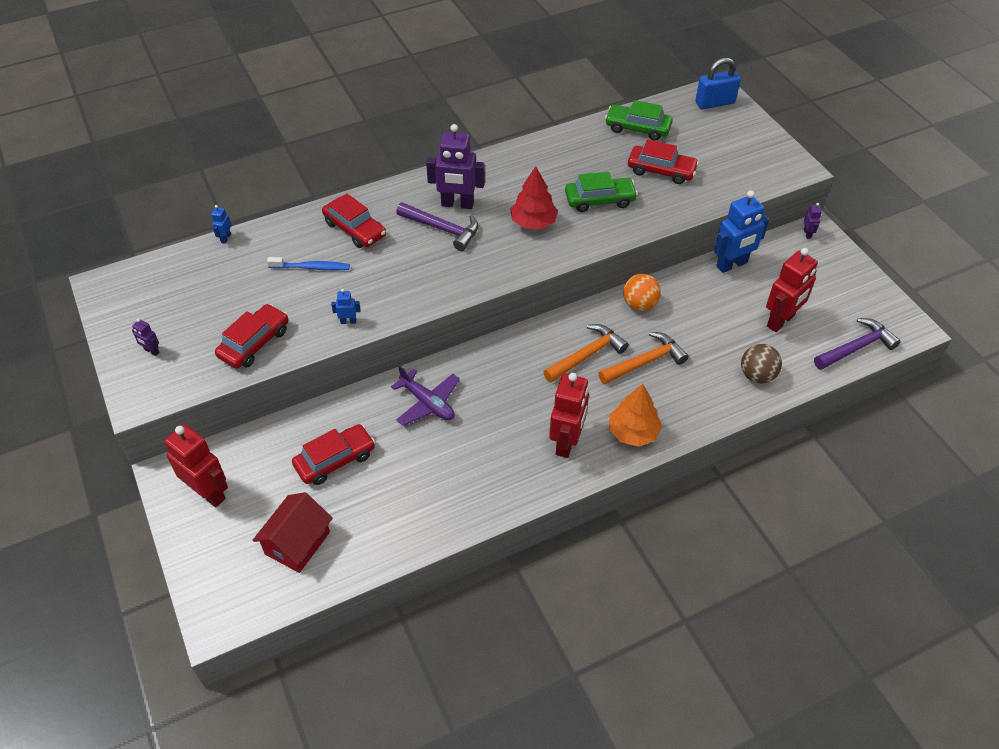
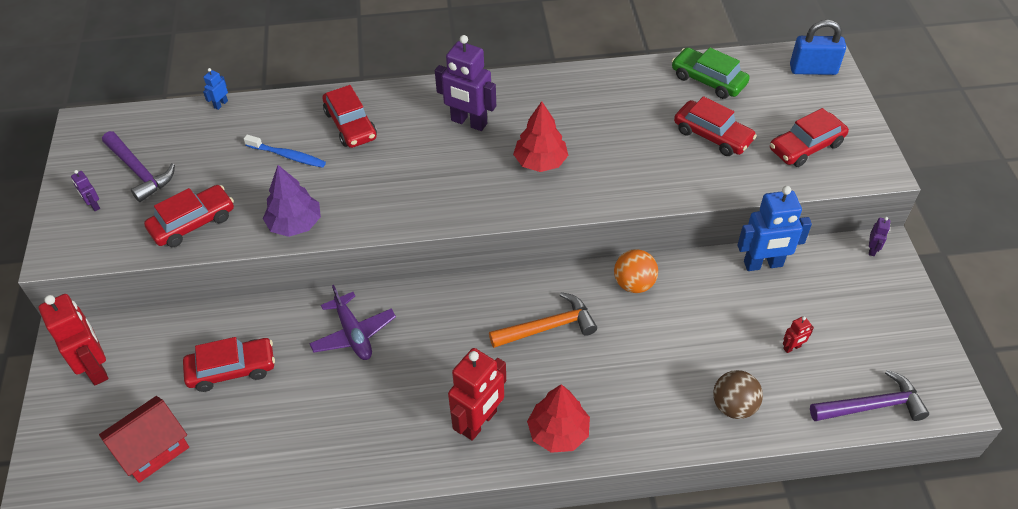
camera: 20 degrees right, 0 degrees up
blue robot [331,289,361,324] -> purple tree [263,165,321,237]
purple hammer [396,202,478,251] -> purple hammer moved to [102,131,175,202]
green car [565,172,638,212] -> none
orange hammer [598,332,689,384] -> none
orange tree [609,384,662,447] -> red tree [527,384,590,453]
red robot [766,248,818,332] -> red robot [783,316,814,353], size x0.44
none -> red car [770,108,849,167]

